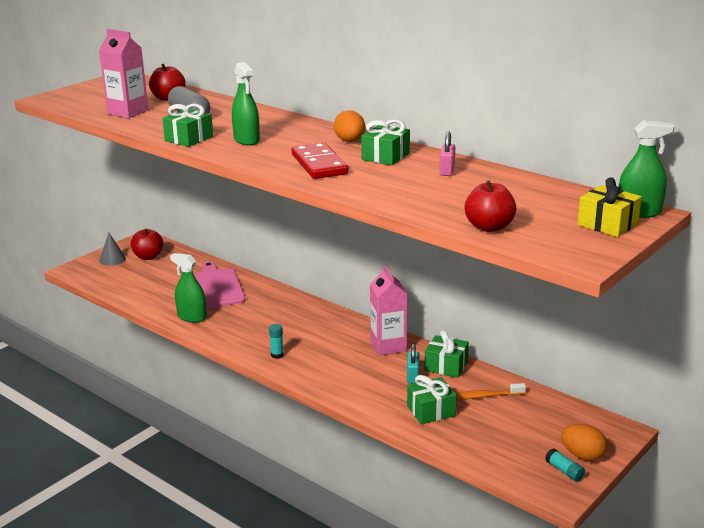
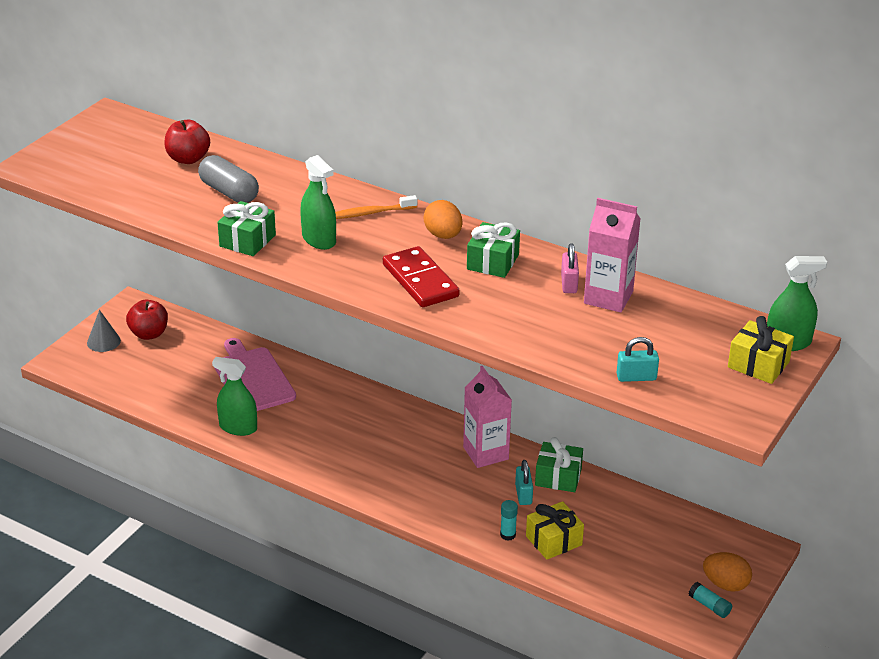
camera: 10 degrees left, 10 degrees up
pink carton [99,29,148,118] -> pink carton moved to [584,198,640,313]
turquoise glue stick [269,324,284,359] -> turquoise glue stick moved to [500,500,518,541]
green gift [407,375,457,424] -> yellow gift [526,501,584,560]
orange toothbrush [456,383,526,400] -> orange toothbrush moved to [335,195,417,219]
red apple [464,180,516,232] -> turquoise padlock [616,337,659,382]

